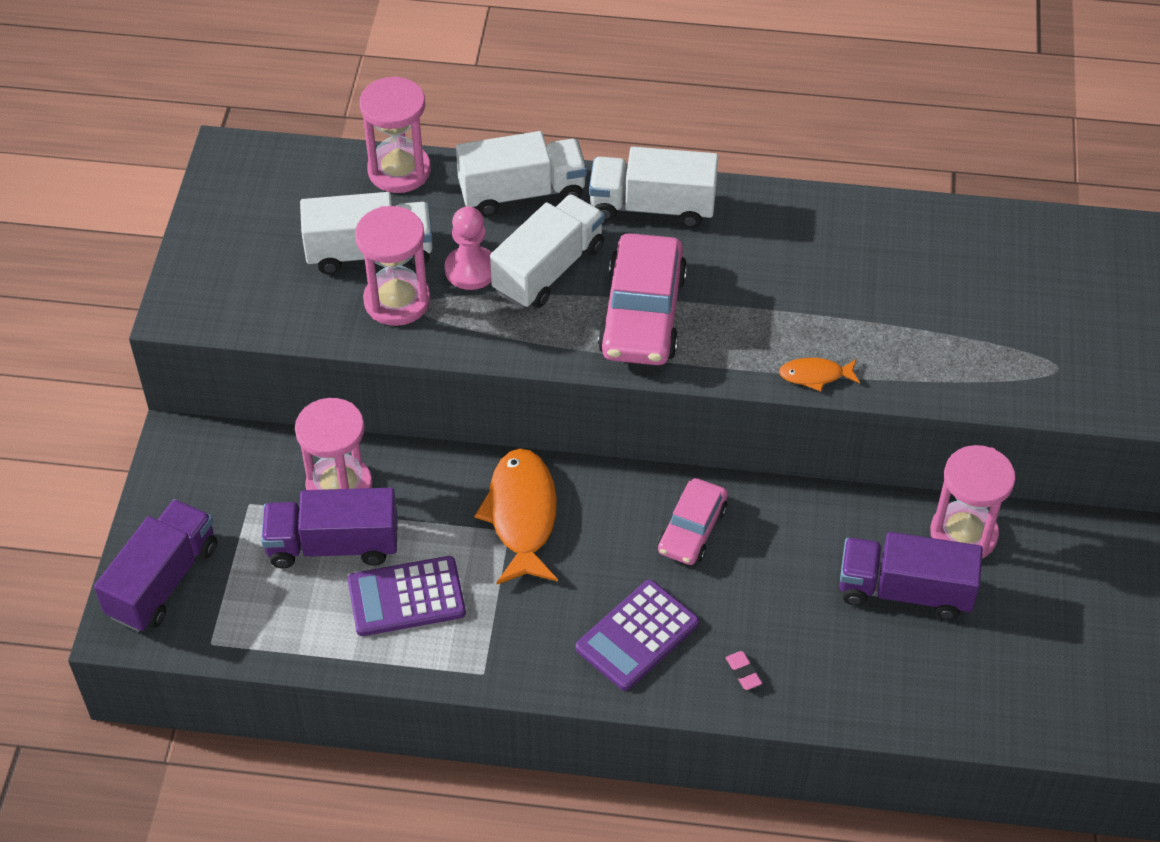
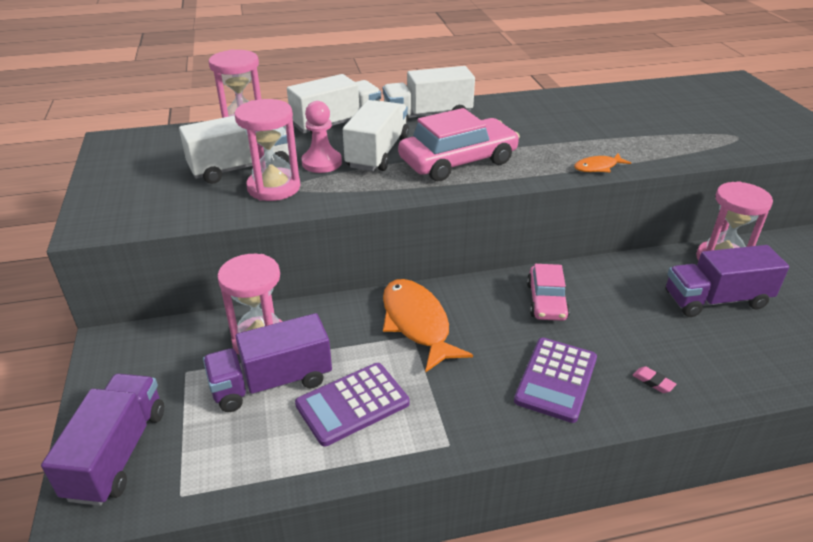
camera: 20 degrees left, 15 degrees down
pink car [598,233,687,365] -> pink car turned 105 degrees counterclockwise [398,108,520,181]

